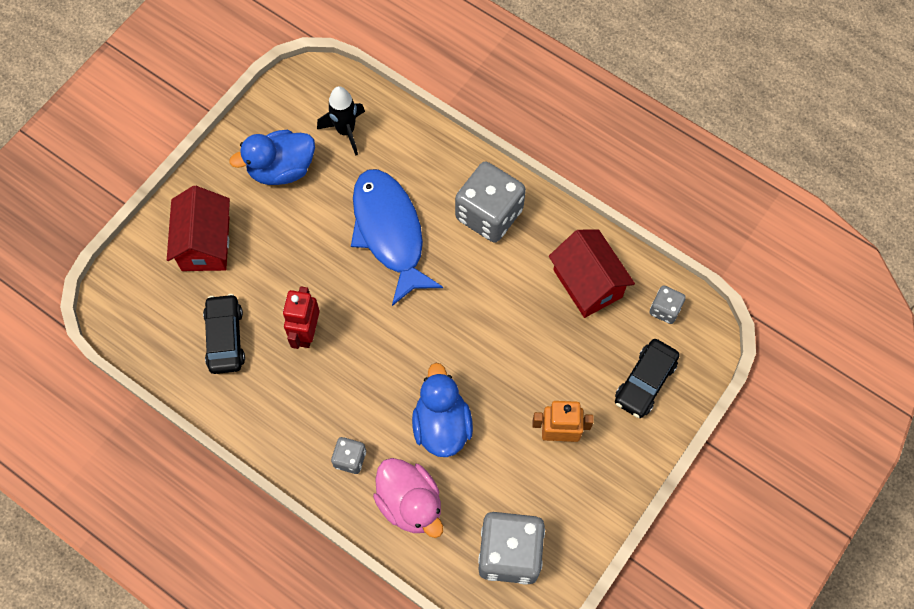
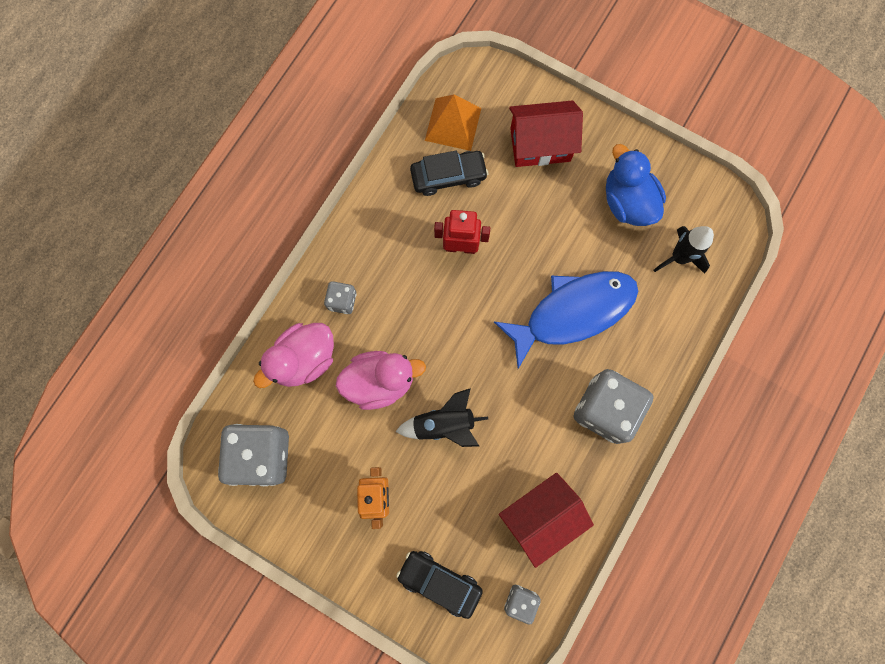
camera: 85 degrees right, 10 degrees up
blue duck [412,363,473,457] -> pink duck [336,351,426,410]
none -> black rocket [395,388,488,447]
none -> orange pyramid [425,95,481,151]

